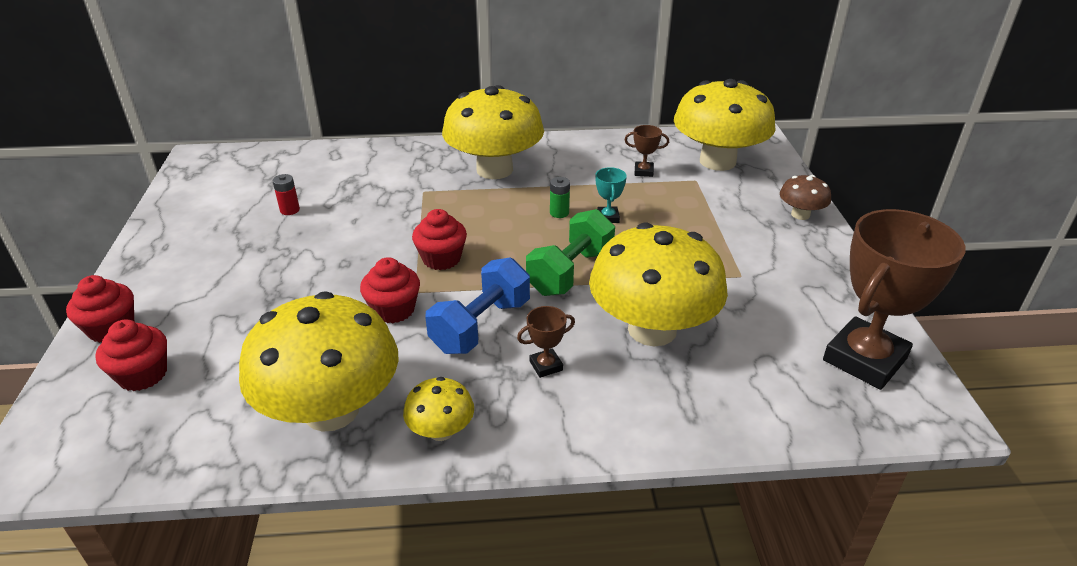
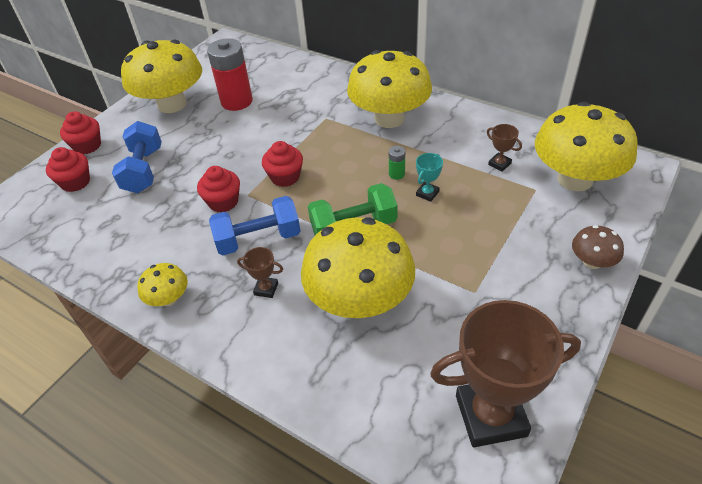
camera: 40 degrees right, 10 degrees up
yellow mushroom [239,291,399,432] -> yellow mushroom moved to [121,39,202,113]
red battery [273,174,300,215] -> red battery [207,38,253,111], size x2.31
none -> blue dumbbell [112,121,162,193]

